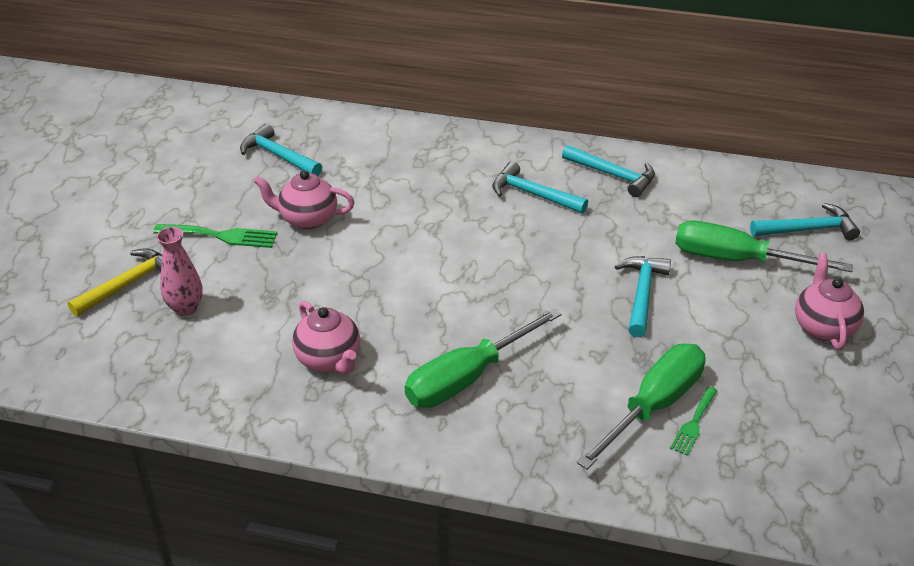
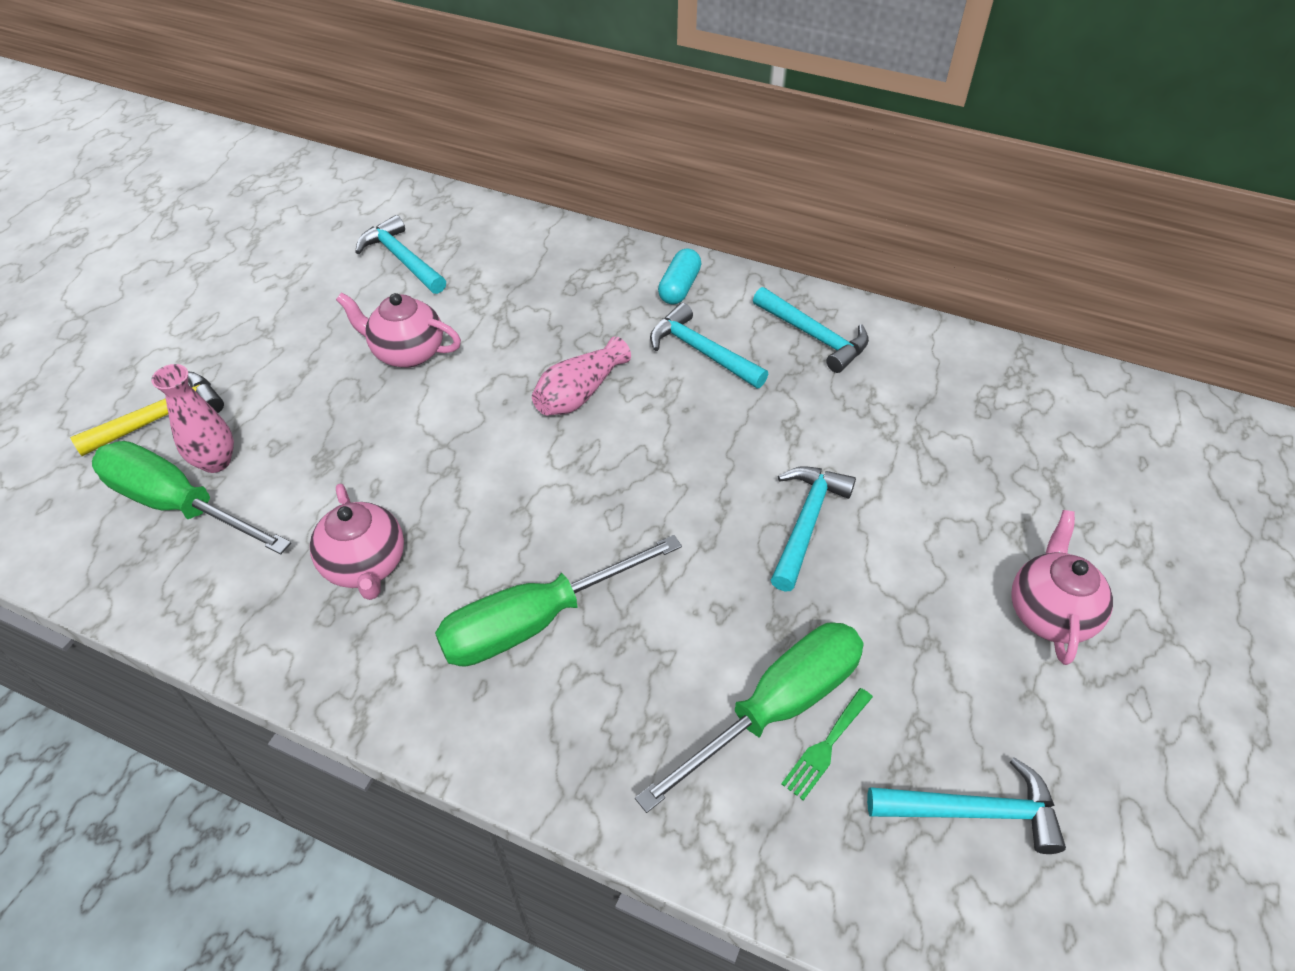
camera: 10 degrees right, 10 degrees up
green fork [153,224,277,248] -> none
green screwdriver [675,221,853,272] -> green screwdriver moved to [92,441,291,555]
turquoise hammer [750,203,860,241] -> turquoise hammer moved to [867,757,1066,854]
none -> pink vase [532,336,631,416]
none -> turquoise capsule [658,248,701,305]

